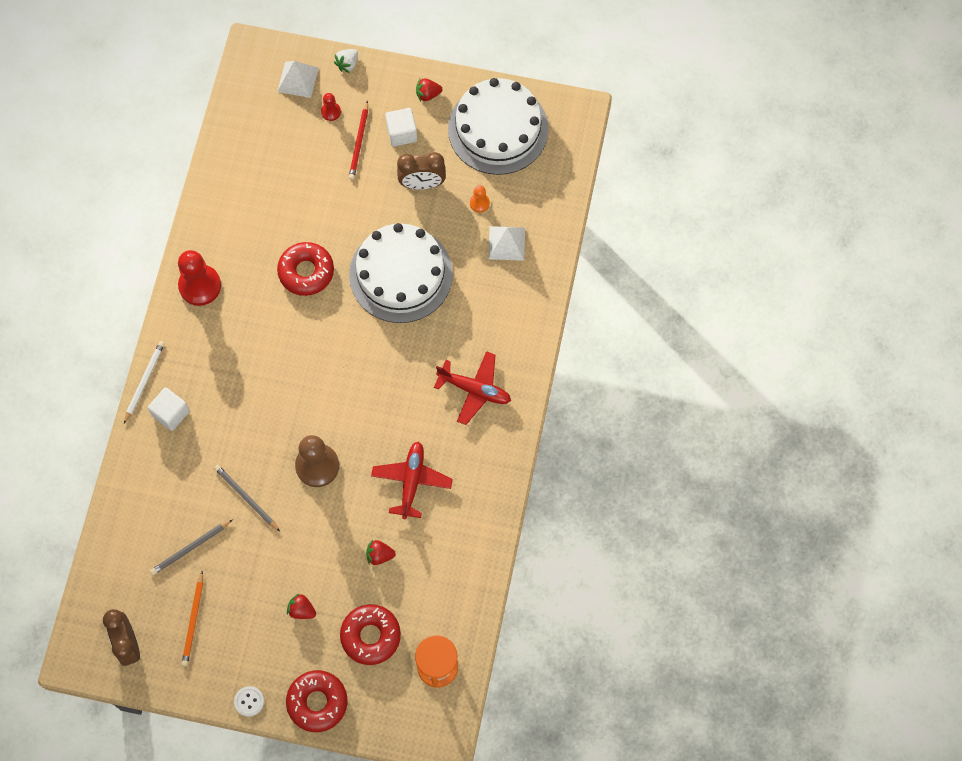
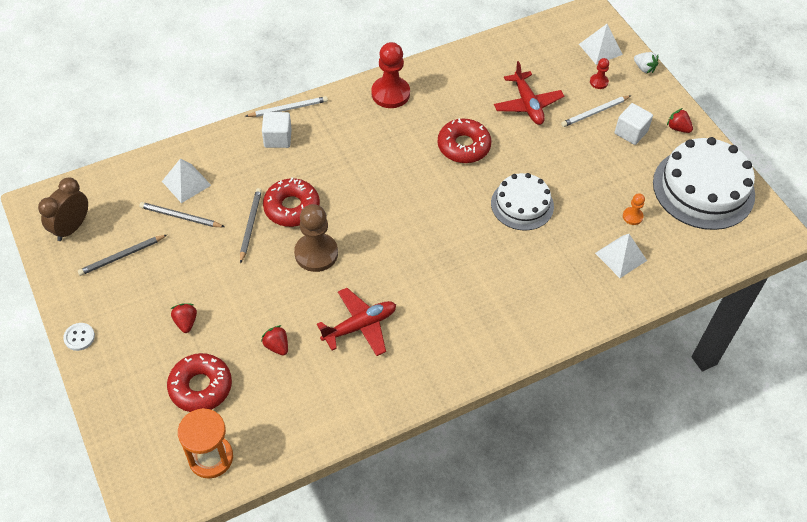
camera: 50 degrees right, 15 degrees down
orange pencil [181,571,203,666] -> grey pencil [78,235,167,276]
red donut [286,670,348,732] -> red donut moved to [263,177,320,227]
white strawberry [334,49,358,73] -> white strawberry turned 135 degrees counterclockwise [634,52,658,73]
red pencil [349,100,368,180] -> white pencil [561,95,631,127]
white cake [349,223,453,323] -> white cake [491,173,554,231], size x0.61
brown clock [397,152,446,190] -> none
red plane [434,351,511,425] -> red plane moved to [494,61,564,125]
none -> white pyramid [162,159,211,203]

